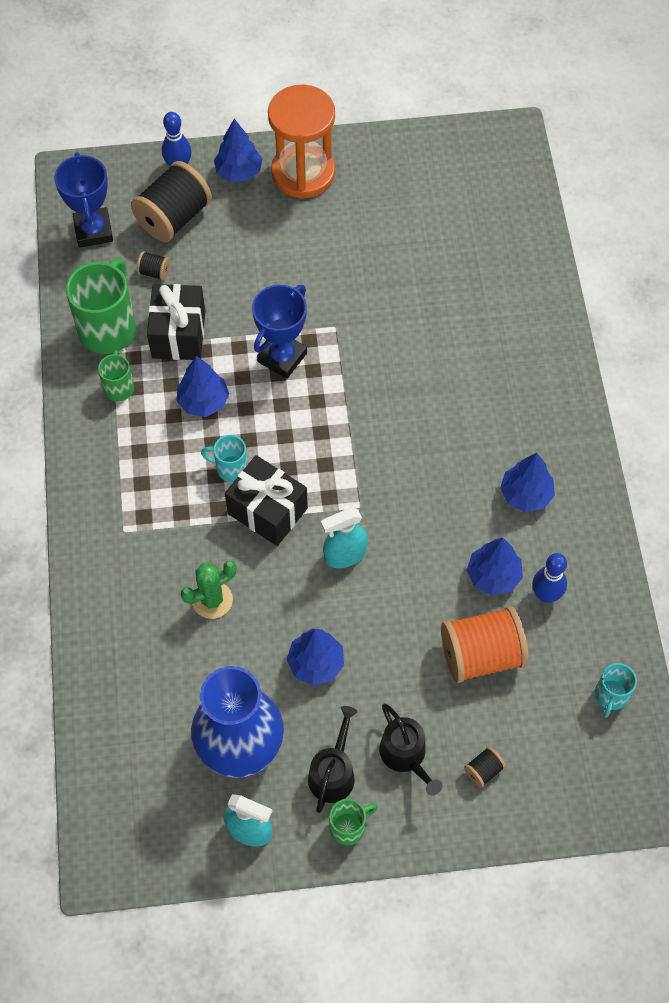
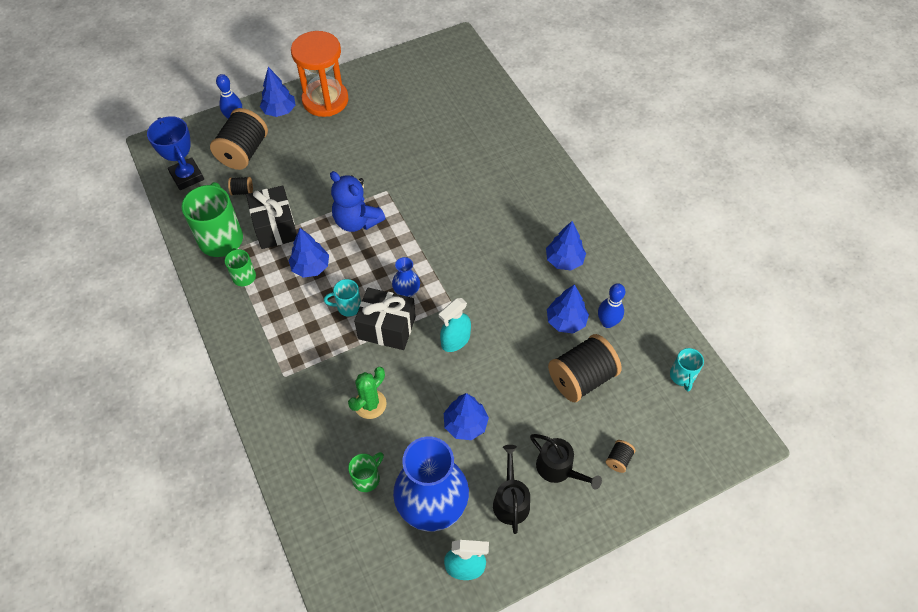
camera: 20 degrees left, 5 degrees down
blue trophy [252,285,307,379] -> blue teddy bear [330,171,385,232]
green mug [329,799,378,845] -> green mug moved to [348,452,384,492]
orange spool [441,606,529,683] -> black spool [548,334,622,402]
none -> blue vase [392,257,420,297]

